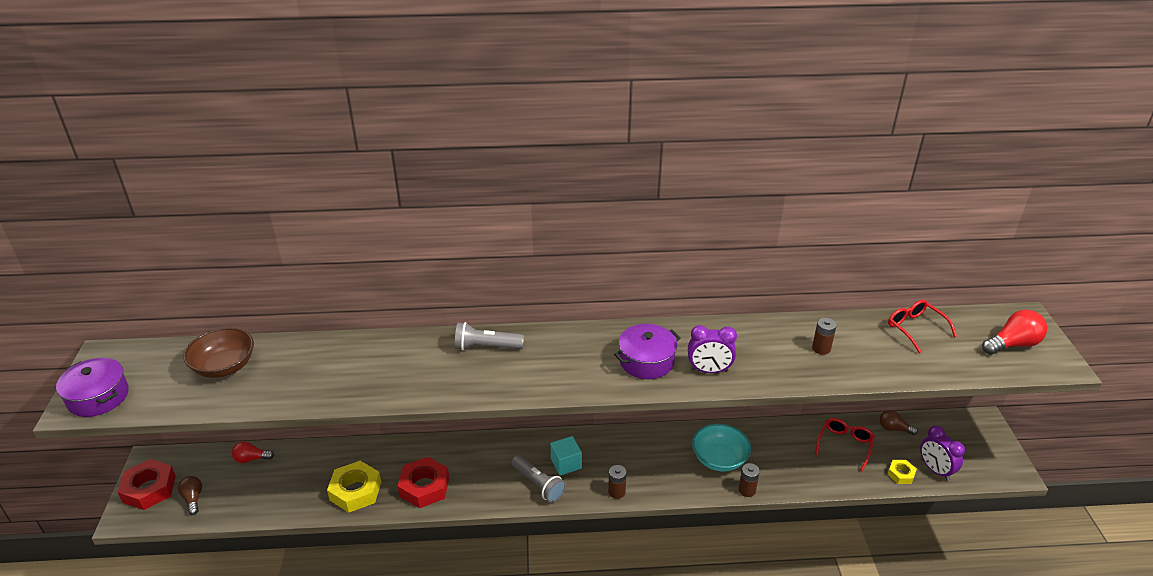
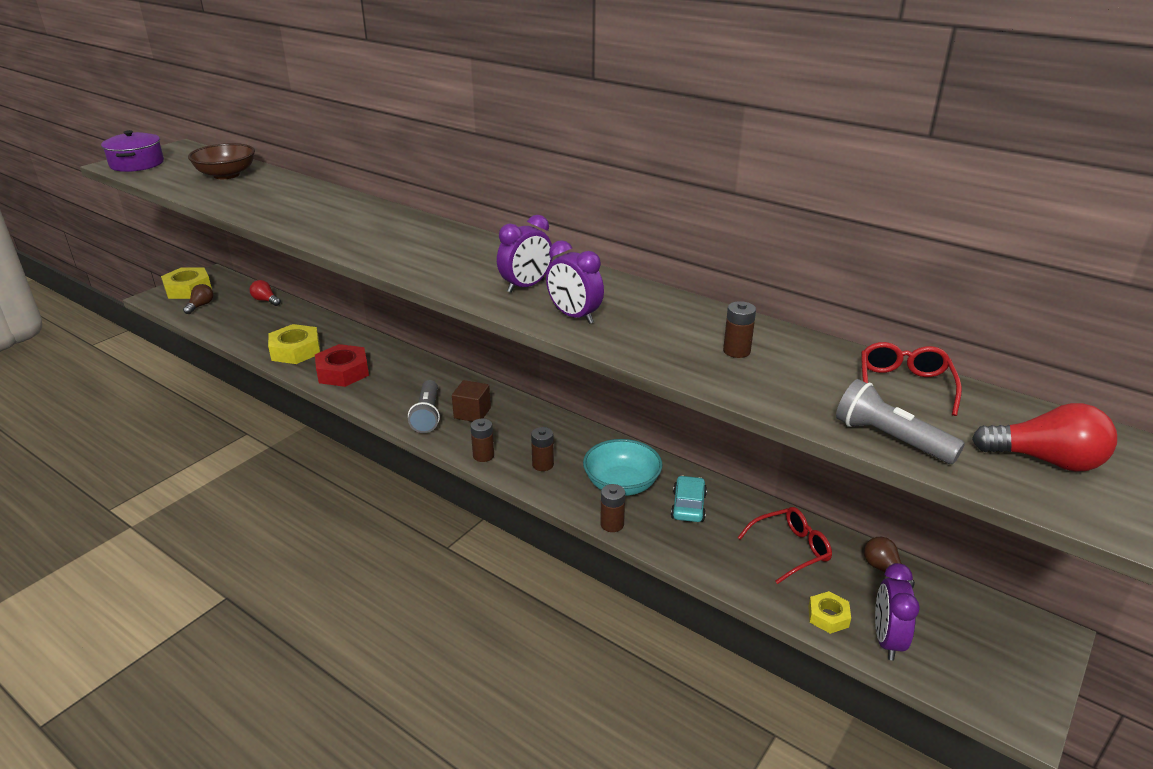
camera: 40 degrees right, 5 degrees down
red nut [118,459,176,510] -> yellow nut [161,268,212,299]
grey flashlight [455,322,524,351] -> grey flashlight moved to [836,379,965,464]
turquoise cube [551,436,582,475] -> brown cube [452,380,491,422]
purple pot [614,324,681,379] -> purple clock [497,215,553,293]
none -> brown battery [531,427,554,471]
none -> turquoise car [671,475,707,522]

